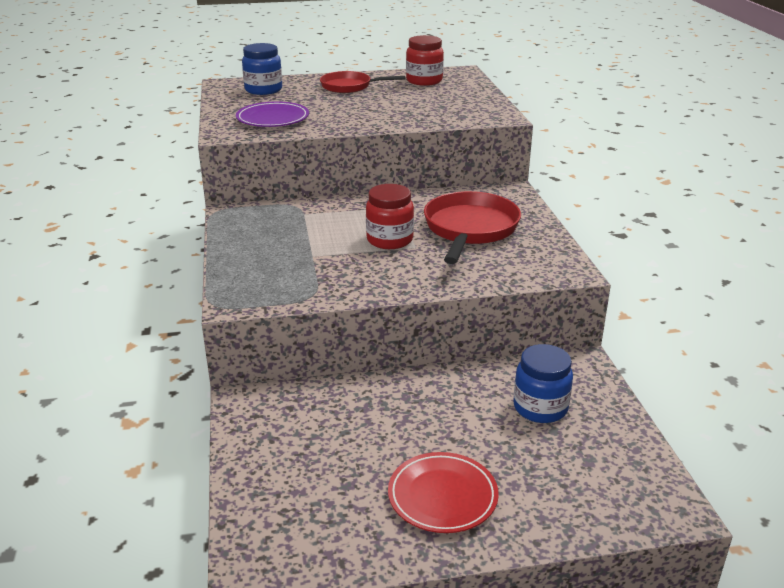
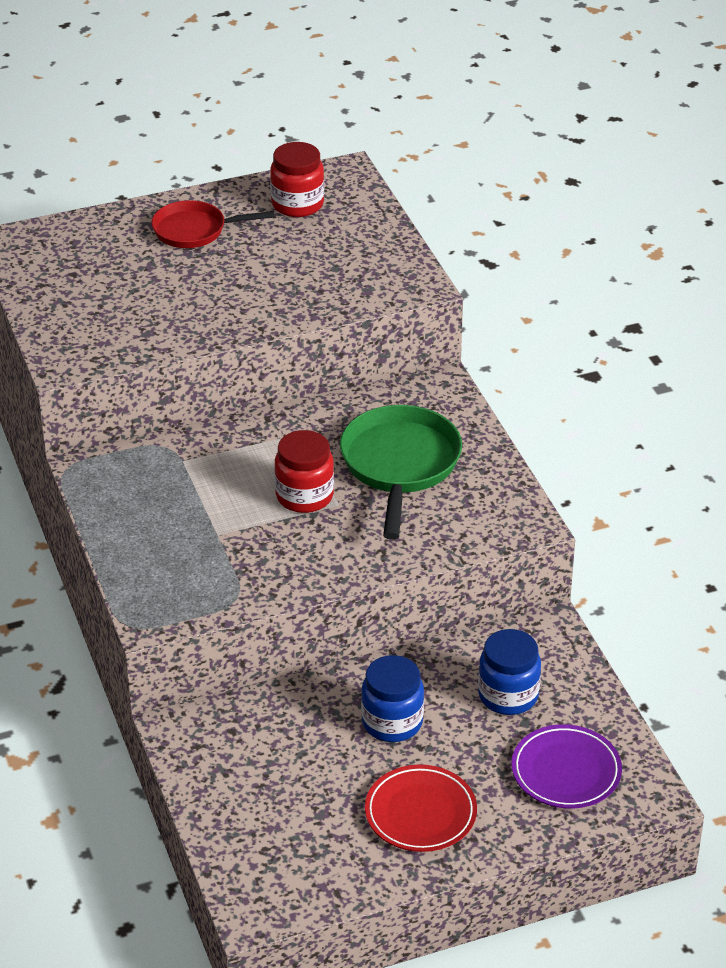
camera: 10 degrees left, 10 degrees up
purple plate [236,101,309,127] -> purple plate moved to [511,724,622,809]
blue jar [242,43,282,95] -> blue jar moved to [361,655,424,742]
red pan [424,191,521,264] -> green pan [340,405,462,540]

